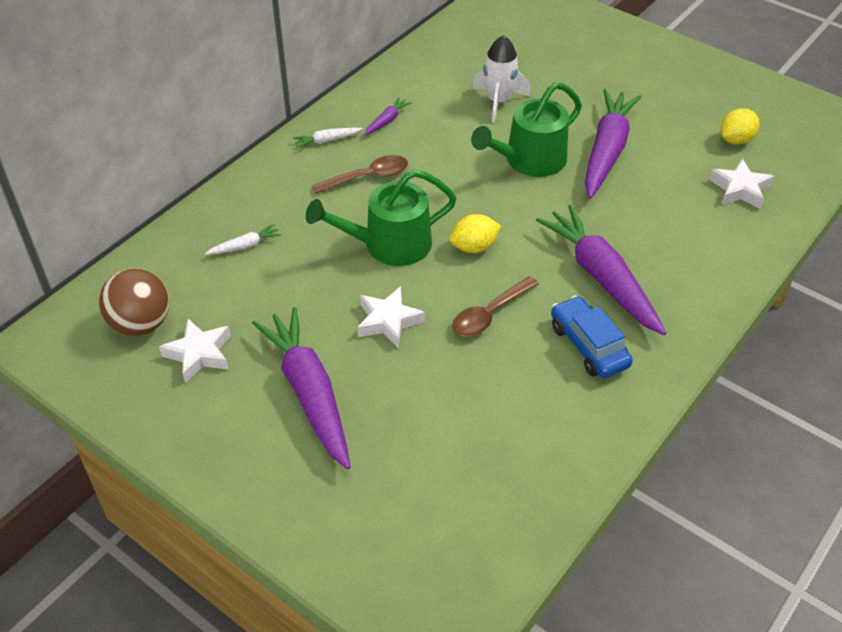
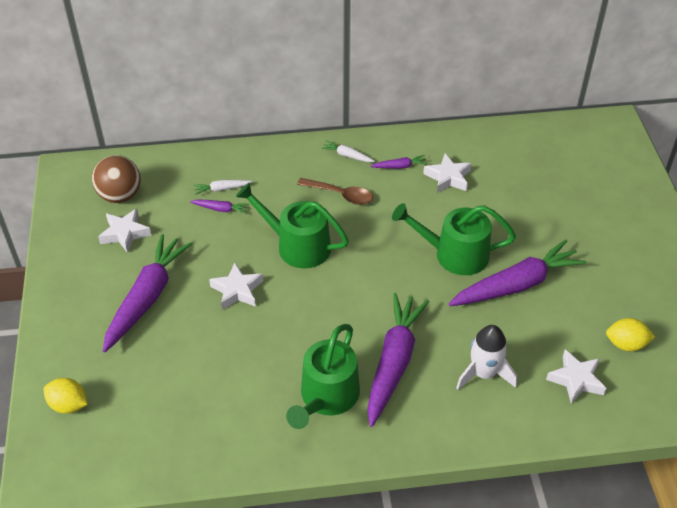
camera: 45 degrees right, 0 degrees up
white carrot [205,224,281,255] -> white carrot turned 150 degrees clockwise [194,180,252,195]
yellow lemon [450,214,501,253] -> yellow lemon moved to [44,378,88,414]
brown spoon [452,276,539,337] -> none
white rocket [472,35,530,123] -> white rocket moved to [456,325,517,390]
blue car [551,296,633,378] -> green watering can [286,324,360,429]
none -> purple carrot [190,200,249,214]
none -> white star [423,153,472,193]

